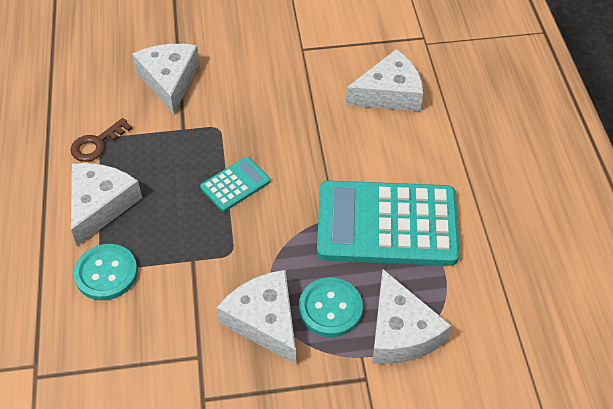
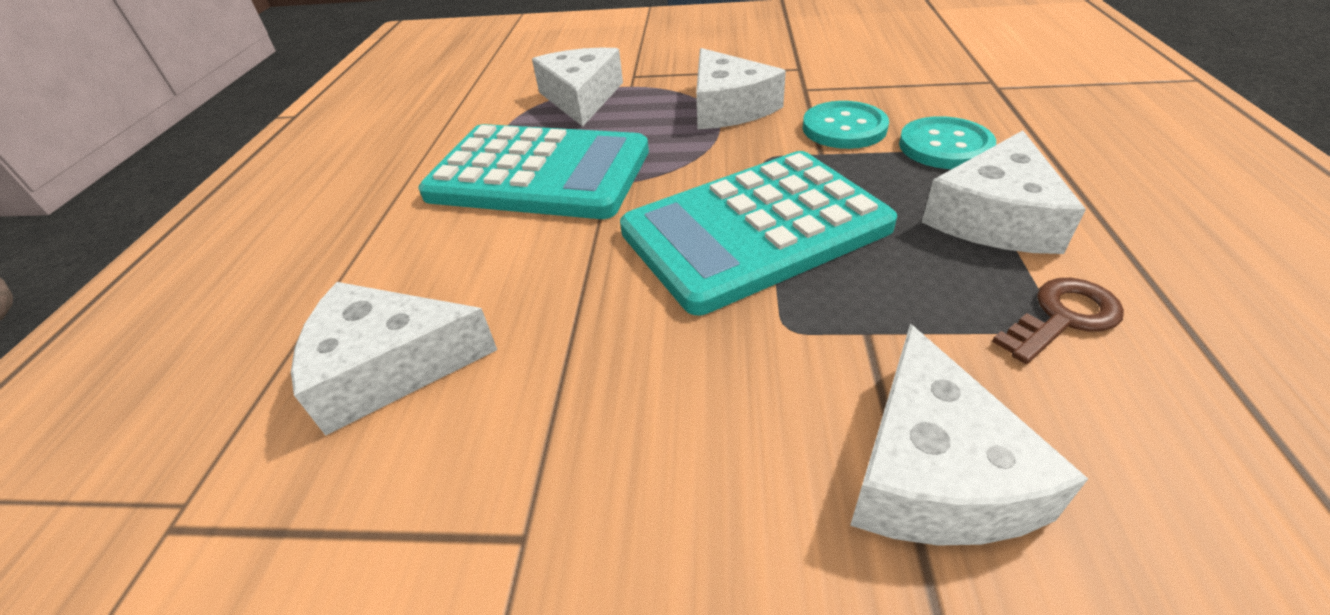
camera: 165 degrees left, 10 degrees down
turquoise calculator [200,157,271,212] -> turquoise calculator [620,151,897,315], size x2.20
turquoise button [299,278,363,337] -> turquoise button moved to [803,101,889,149]

